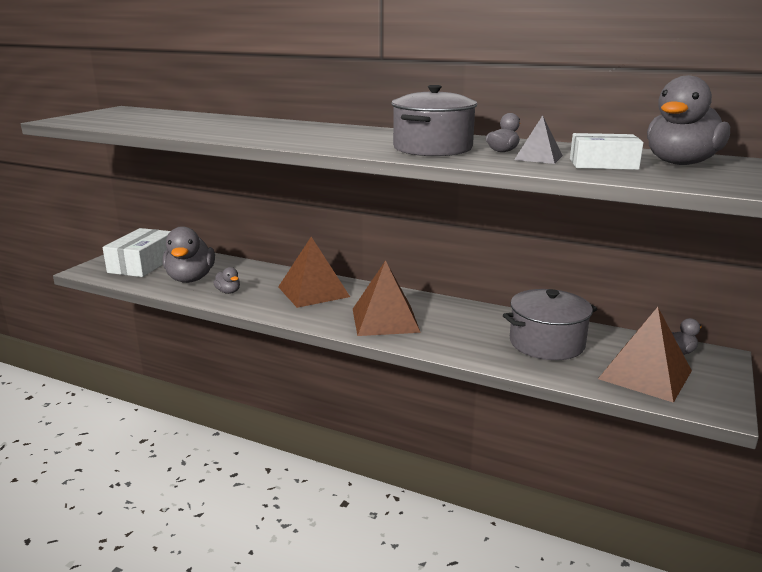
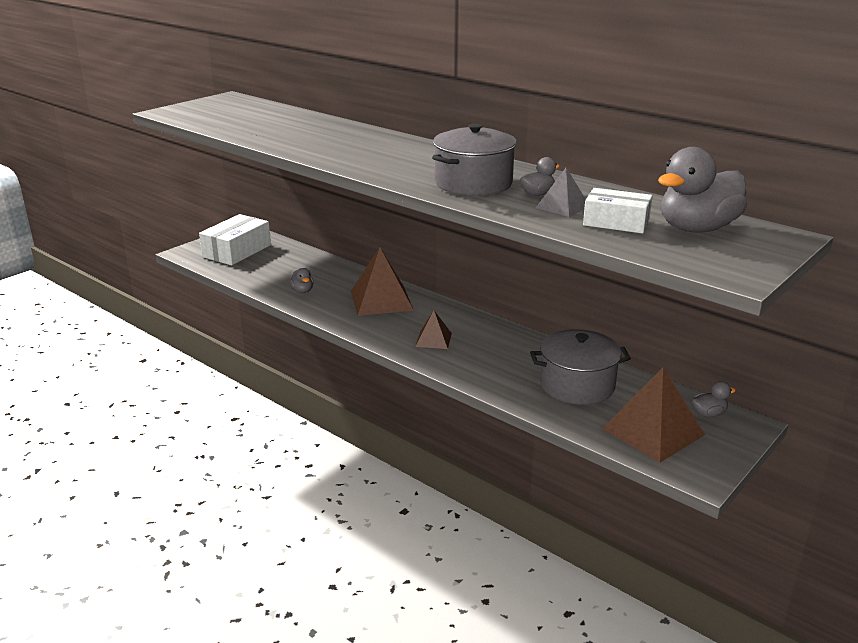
camera: 15 degrees right, 5 degrees up
grey duck [162,226,215,283] -> none
brown pyramid [353,260,421,336] -> brown pyramid [415,310,452,349], size x0.54

